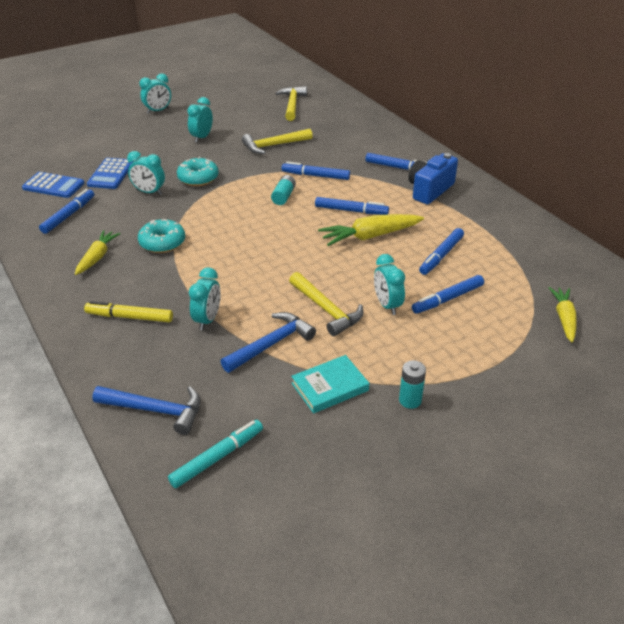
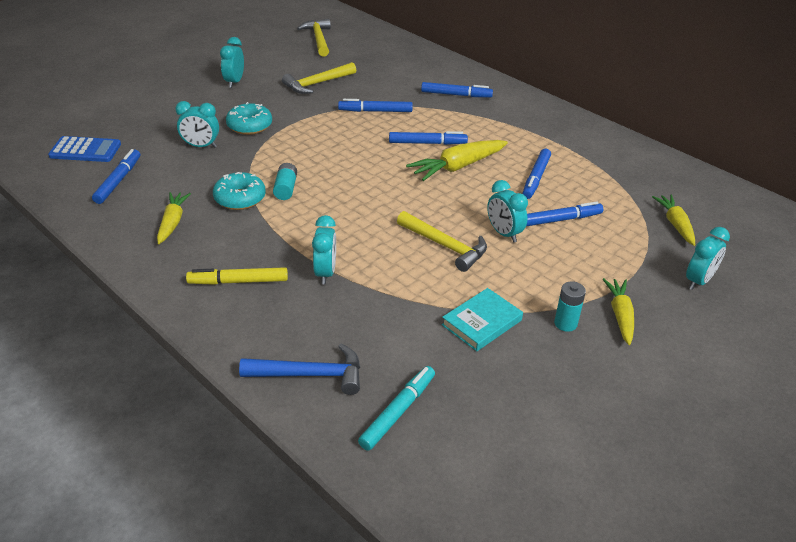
camera: 15 degrees left, 0 degrees up
blue calculator [87,158,133,189] -> none
turquoise clock [139,73,171,114] -> turquoise clock moved to [686,227,730,290]
blue hammer [220,312,316,373] -> none
turquoise battery [271,175,296,205] -> turquoise battery moved to [273,163,297,200]
blue camera [408,153,458,204] -> none
blue marker [412,275,484,314] -> blue marker turned 150 degrees counterclockwise [526,202,603,226]
none -> yellow carrot [603,278,634,345]

